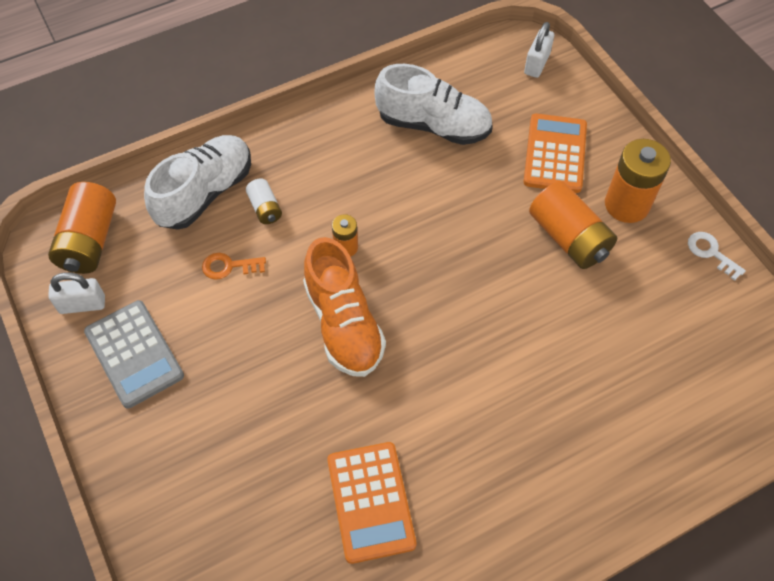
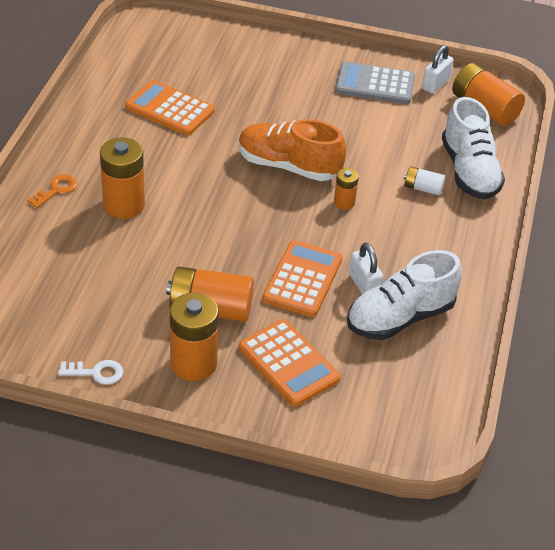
camera: 130 degrees right, 15 degrees down
orange key [202,253,266,280] -> orange key moved to [27,175,77,208]
white padlock [524,22,554,78] -> white padlock moved to [349,243,383,294]
none -> orange battery [100,138,145,219]
none -> orange calculator [262,240,343,317]

